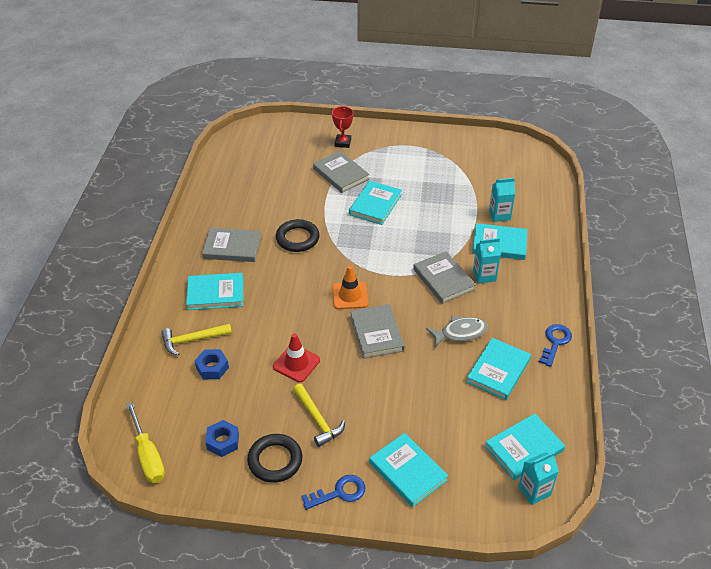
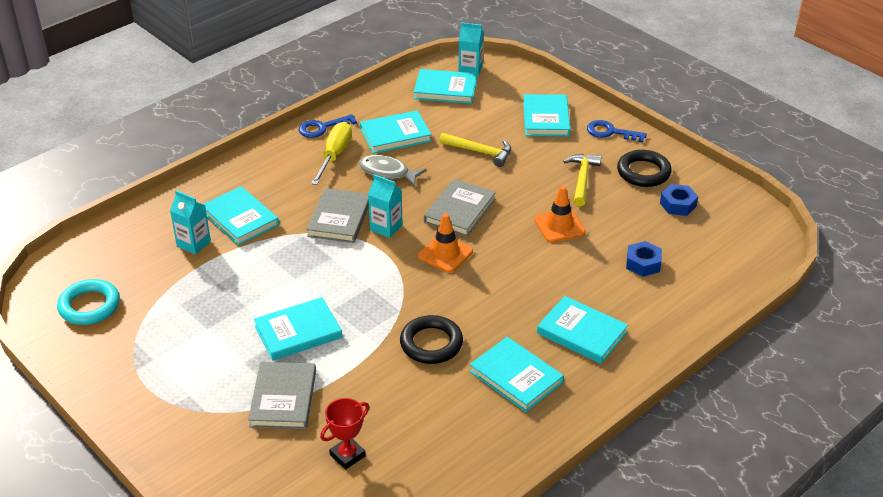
camera: 140 degrees left, 5 degrees down
yellow screwdriver [126,402,165,483] -> yellow screwdriver moved to [311,122,352,185]
yellow hammer [161,323,232,356] -> yellow hammer moved to [439,133,511,167]
grey book [202,228,261,262] -> turquoise book [470,337,564,412]
red traffic cone [273,333,320,382] -> orange traffic cone [534,186,586,243]
red trophy [332,106,353,148] -> red trophy moved to [320,398,369,470]
turquoise carton [473,238,501,284] -> turquoise carton moved to [368,174,403,238]
none -> turquoise ring [57,279,120,325]

